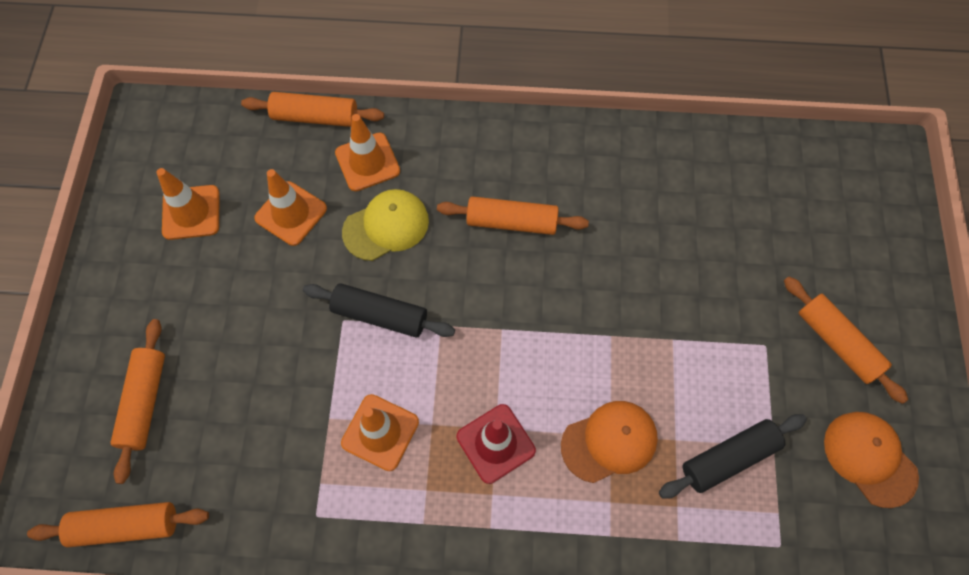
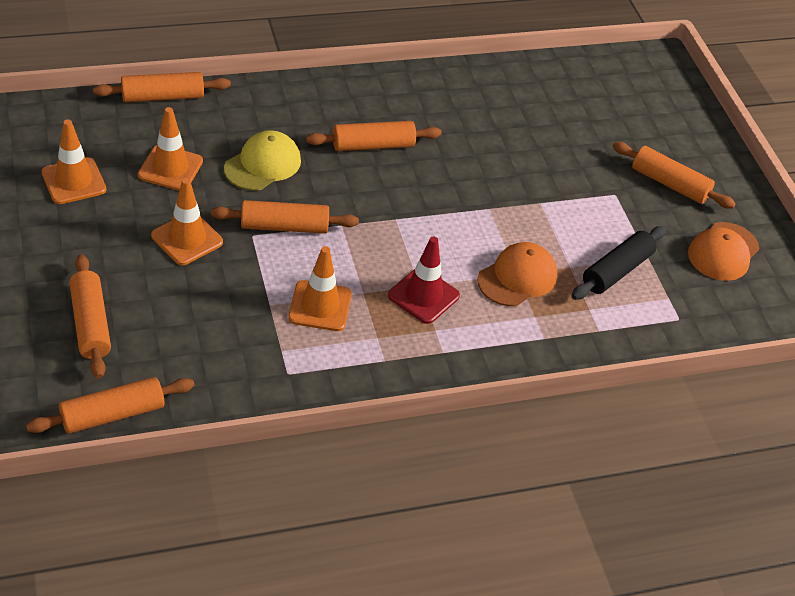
camera: 25 degrees left, 20 degrees down
black rolling pin [303,283,455,337] -> orange rolling pin [211,200,359,234]
orange traffic cone [335,114,400,191] -> orange traffic cone moved to [151,178,223,265]
orange cap [824,412,919,508] -> orange cap turned 90 degrees counterclockwise [688,222,759,281]

